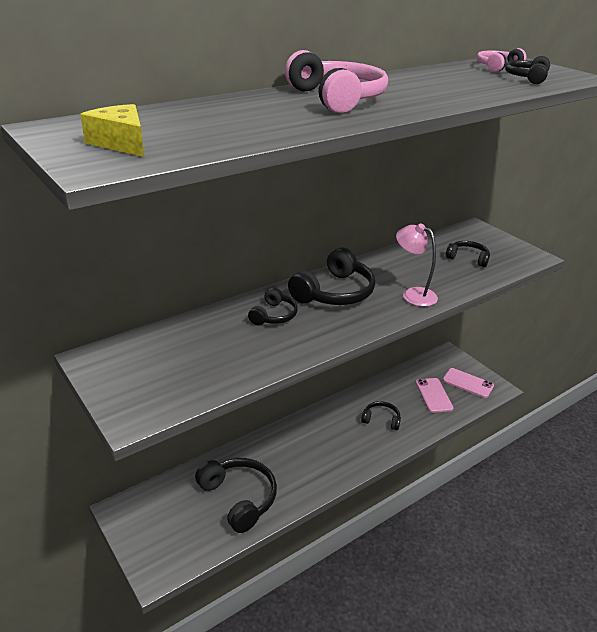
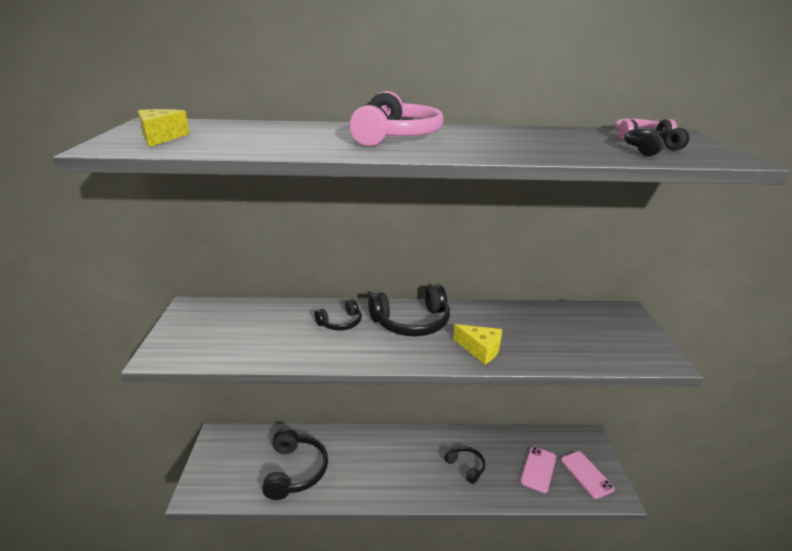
camera: 35 degrees right, 5 degrees down
pink lamp [396,224,438,307] -> yellow cheese [453,324,502,364]
black headphones [446,241,490,267] -> none

